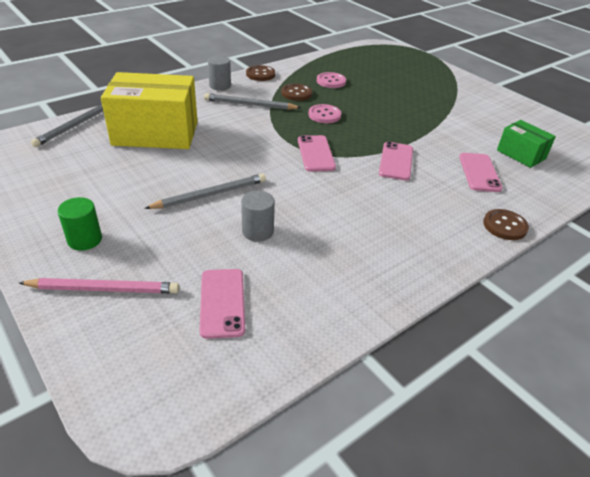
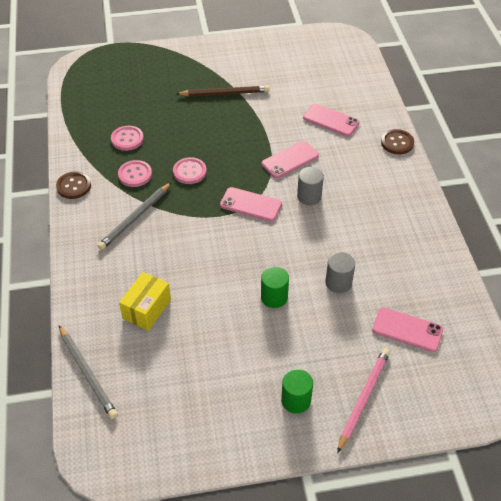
camera: 60 degrees left, 10 degrees up
yellow box [101,72,198,149] -> yellow box [119,272,171,331], size x0.52
grey pencil [144,173,266,209] -> green cylinder [261,267,289,308]
grey cylinder [208,56,231,91] -> grey cylinder moved to [297,167,324,205]
brown button [281,84,312,101] -> pink button [118,160,152,187]
pink phone [379,142,413,180] -> pink phone turned 75 degrees counterclockwise [262,141,319,178]
green box [497,120,556,168] -> none
none -> brown pencil [177,86,270,96]

